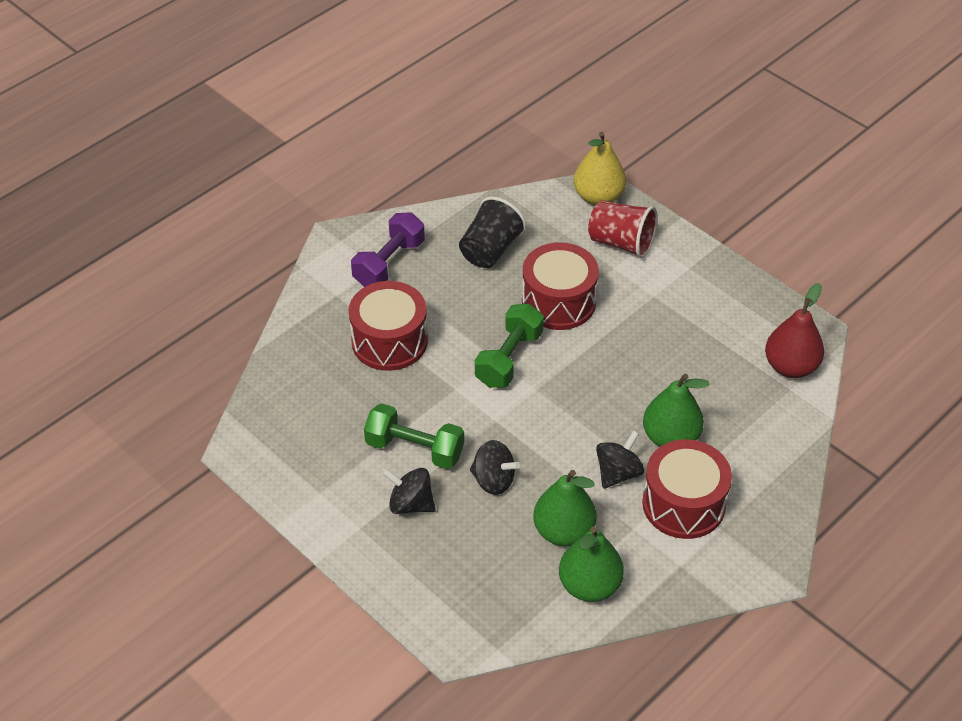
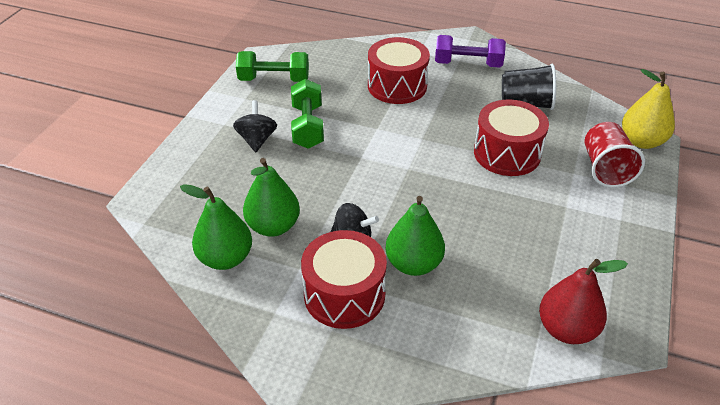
camera: 65 degrees right, 5 degrees down
black spinning top [470,440,520,495] -> none
green dumbbell [475,304,544,388] -> green dumbbell moved to [236,51,309,82]

